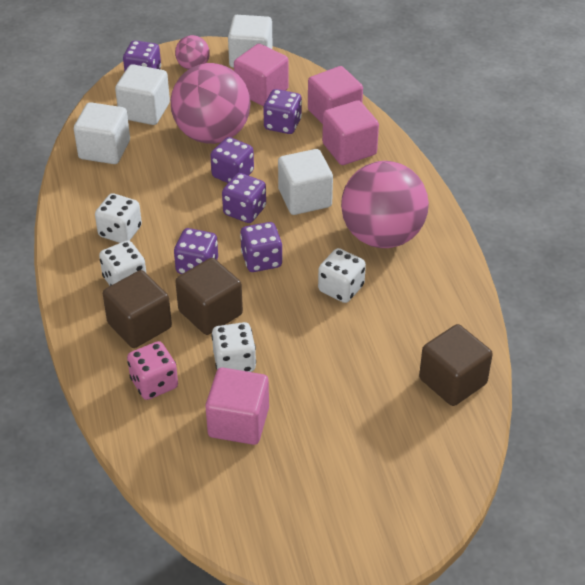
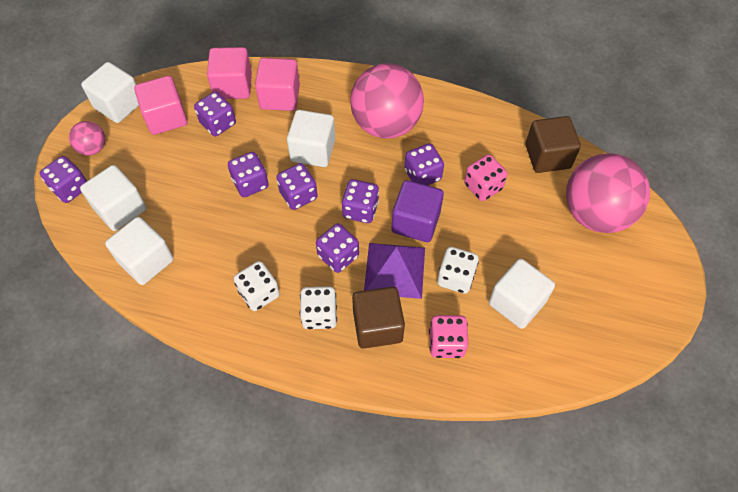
camera: 60 degrees left, 15 degrees up
pink ball [171,63,251,144] -> pink ball moved to [566,153,650,233]
brown cube [175,258,243,335] -> purple pyramid [364,243,425,299]
pink cube [205,368,269,445] -> white cube [489,259,555,329]
white dice [318,248,366,303] -> purple dice [404,143,444,186]
none -> purple cube [392,180,444,242]
none -> pink dice [464,155,508,201]

